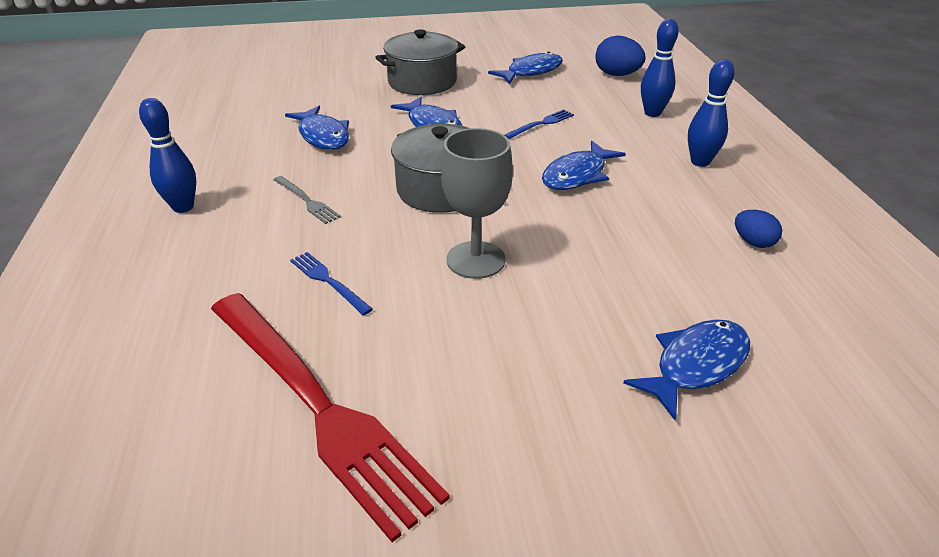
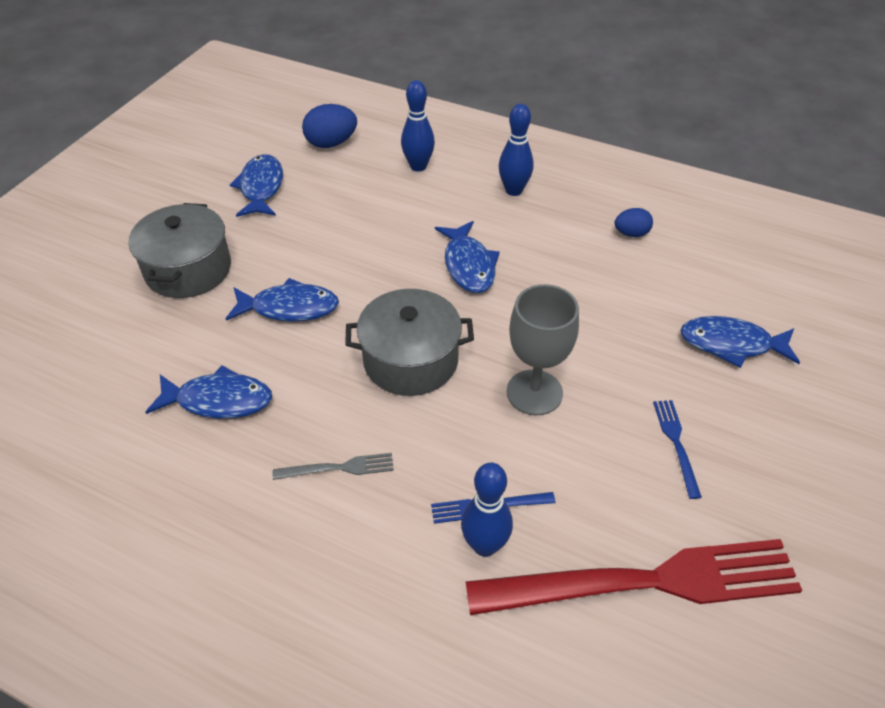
camera: 55 degrees left, 10 degrees up
blue bowling pin [139,98,196,213] -> blue bowling pin moved to [461,463,513,557]
blue fork [505,109,574,139] -> blue fork moved to [653,400,702,499]
blue fish [624,319,750,420] -> blue fish turned 75 degrees counterclockwise [680,316,800,368]

